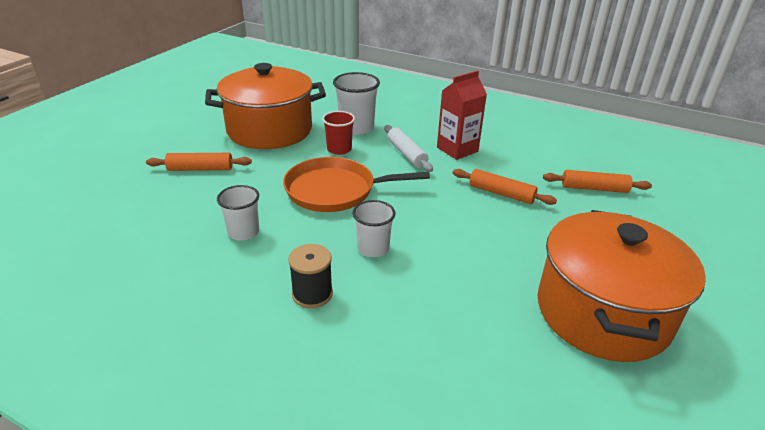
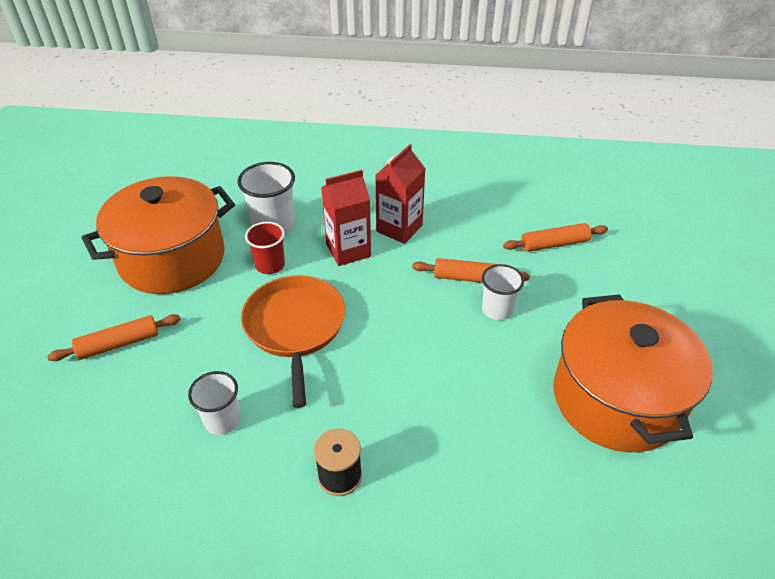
camera: 20 degrees left, 10 degrees up
orange pan [283,157,430,212] -> orange pan turned 105 degrees clockwise [241,275,345,408]
white cup [353,200,395,257] -> white cup moved to [482,264,524,320]
white rolling pin [384,125,433,172] -> red carton [321,170,371,266]

